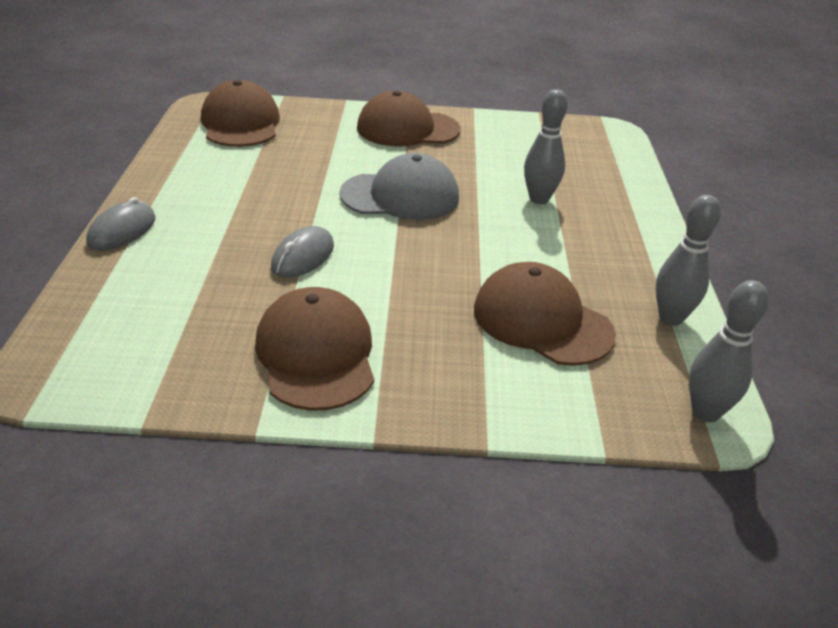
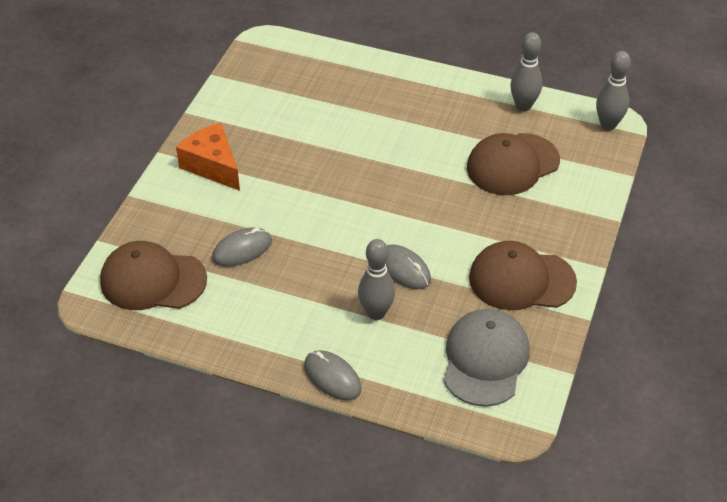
camera: 70 degrees left, 10 degrees up
grey cap [339,153,459,220] -> grey cap moved to [443,309,530,407]
brown cap [357,91,461,147] -> orange cheese [176,123,240,191]
grey bowling pin [524,89,568,204] -> grey bowling pin moved to [358,239,395,320]
none -> grey mouse [212,228,272,267]

